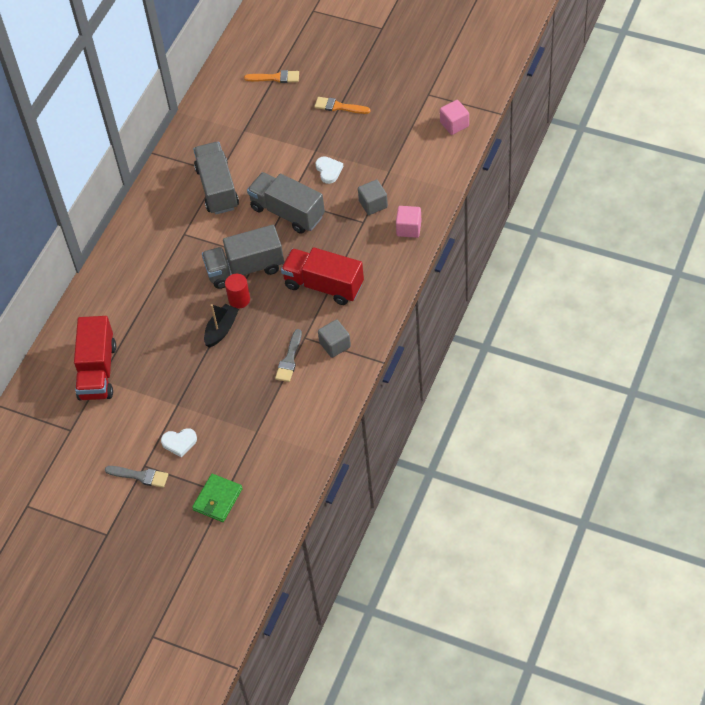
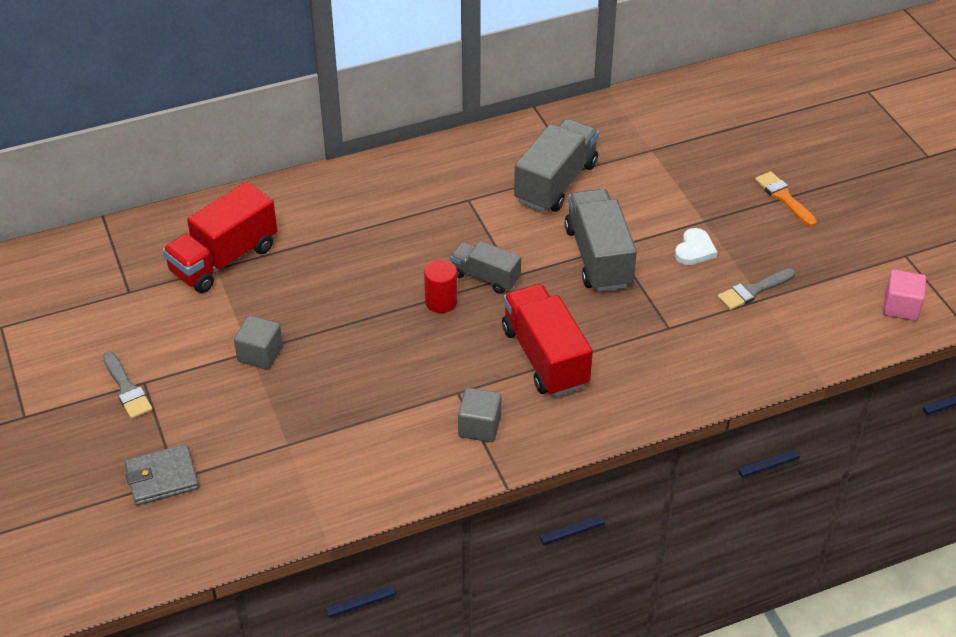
camera: 40 degrees right, 10 degrees down
white heart [161,428,197,457] -> none
green wallet [192,474,243,522] -> grey wallet [125,444,199,505]
grey truck [202,225,284,289] -> grey truck [450,241,521,294], size x0.60
black boat [204,304,239,347] -> none
orange brush [244,70,299,83] -> none
grey brush [275,329,302,382] -> grey brush moved to [717,268,795,310]
grey cube [358,180,388,215] -> grey cube moved to [234,316,283,370]
pink cube [396,206,421,238] -> none

